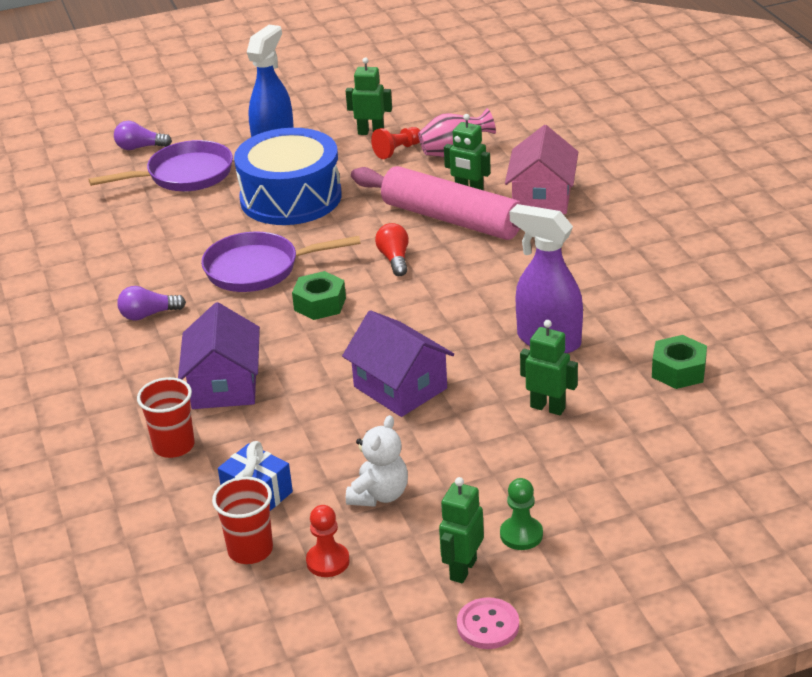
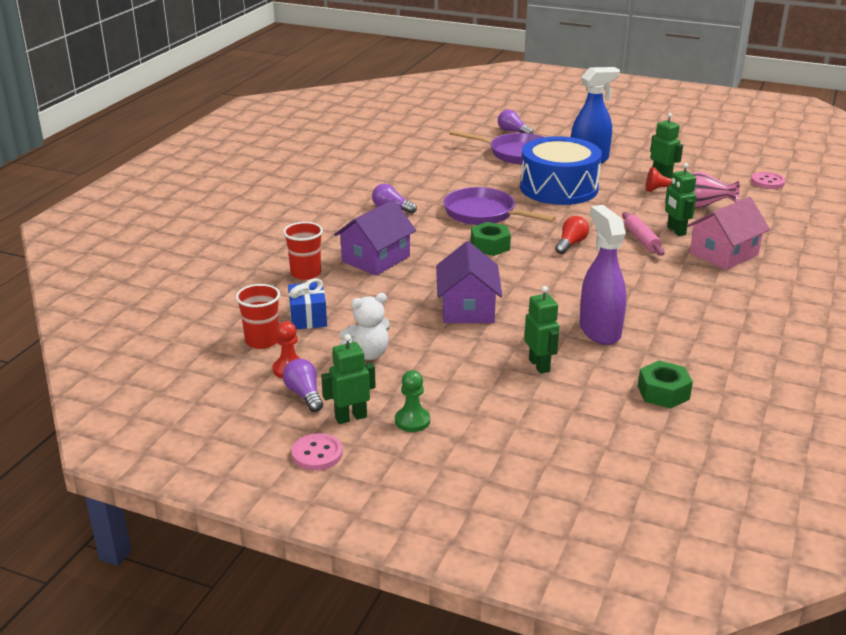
camera: 40 degrees right, 5 degrees down
pink rolling pin [351,166,522,240] -> pink rolling pin [622,212,665,256], size x0.47
none -> purple light bulb [283,359,323,412]
none -> pink button [751,172,785,189]

